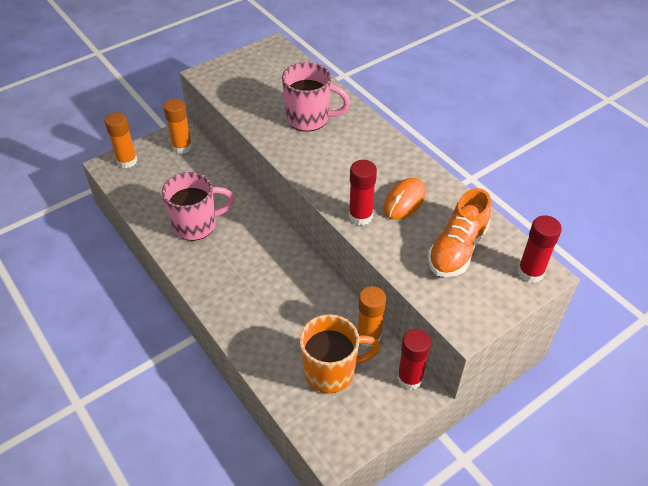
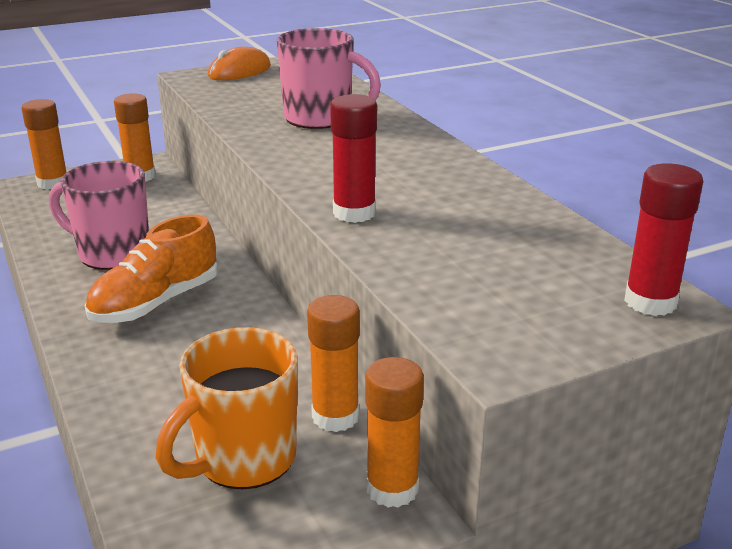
camera: 10 degrees right, 20 degrees down
pink mug [162,172,234,241] -> pink mug turned 150 degrees counterclockwise [49,161,149,270]
orange mug [300,314,381,393] -> orange mug turned 135 degrees clockwise [156,327,298,489]
orange mouse [383,178,426,220] -> orange mouse moved to [208,47,271,80]
red glue stick [397,329,431,390] -> orange glue stick [365,357,424,508]
orange shoe [428,188,491,277] -> orange shoe moved to [85,215,218,323]

